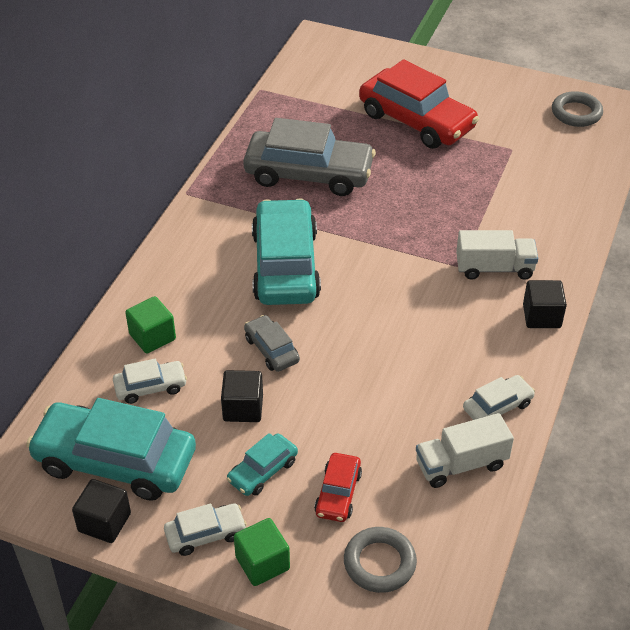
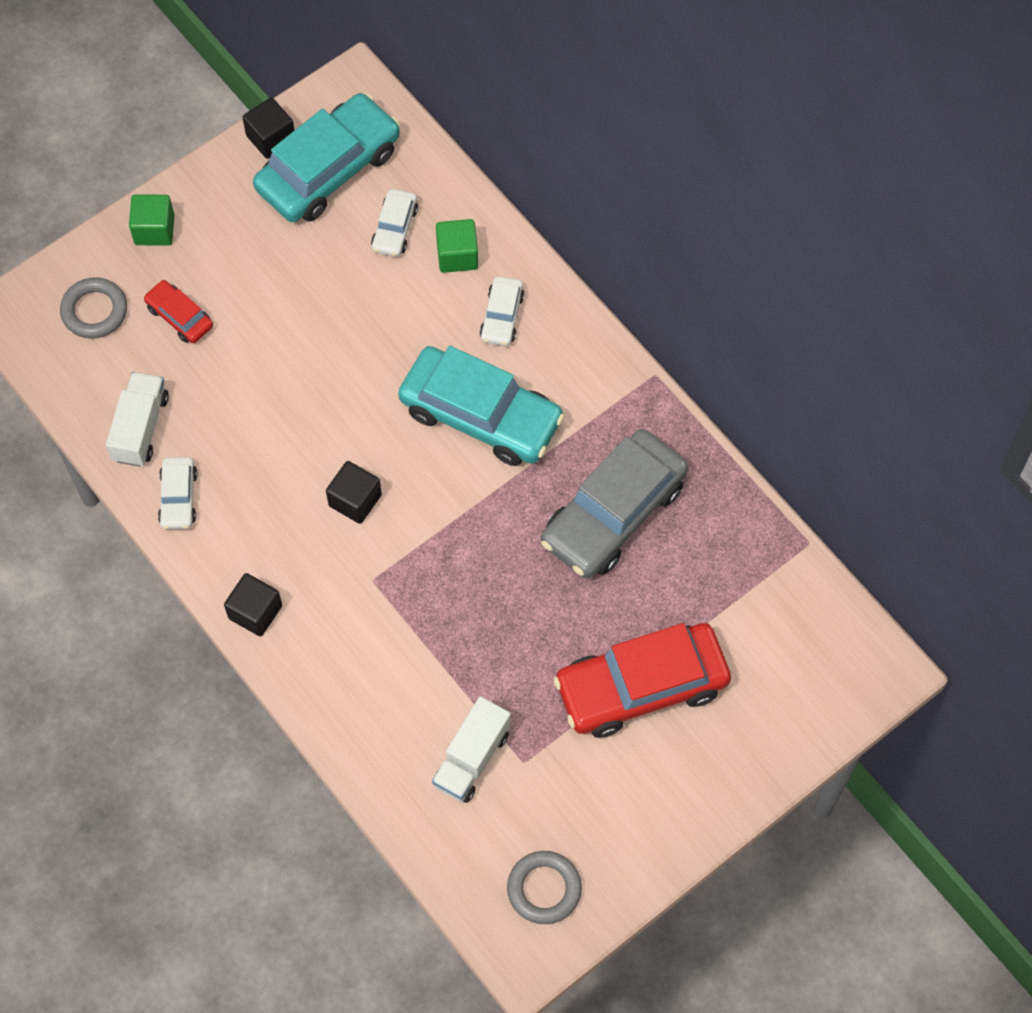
camera: 120 degrees right, 20 degrees up
white car [164,503,247,556] -> white car moved to [480,276,525,346]
black cube [221,370,263,422] -> black cube moved to [326,461,382,524]
turquoise car [227,433,298,496] -> none
grey car [244,315,300,372] -> none
white truck [456,230,538,280] -> white truck moved to [432,696,511,803]

